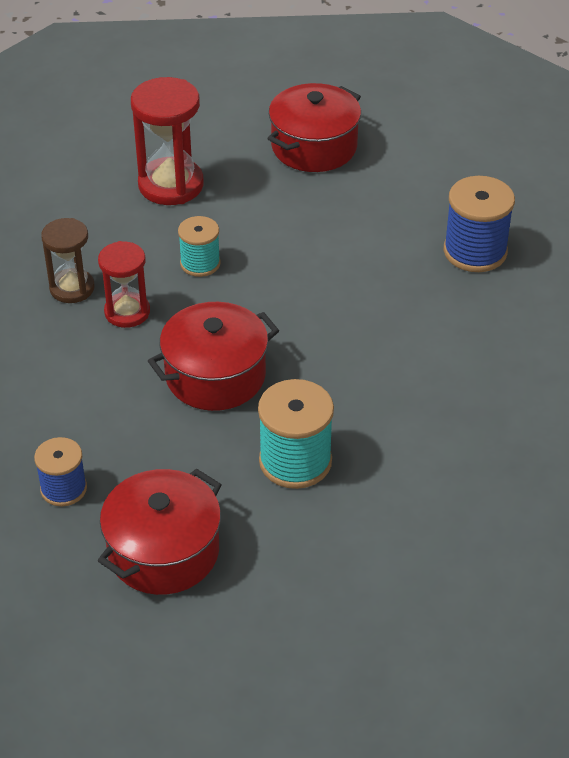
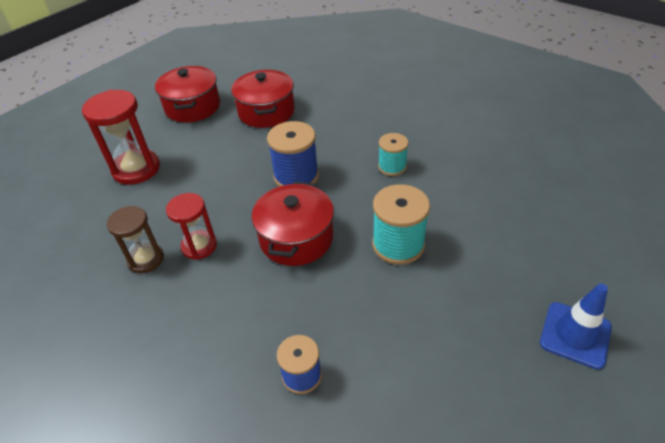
camera: 45 degrees left, 0 degrees up
red pot [98,469,222,595] -> red pot moved to [231,70,295,128]
turquoise spool [178,216,221,277] -> turquoise spool moved to [378,133,408,176]
blue spool [444,176,515,272] -> blue spool moved to [267,121,319,186]
none -> blue traffic cone [540,283,612,370]

